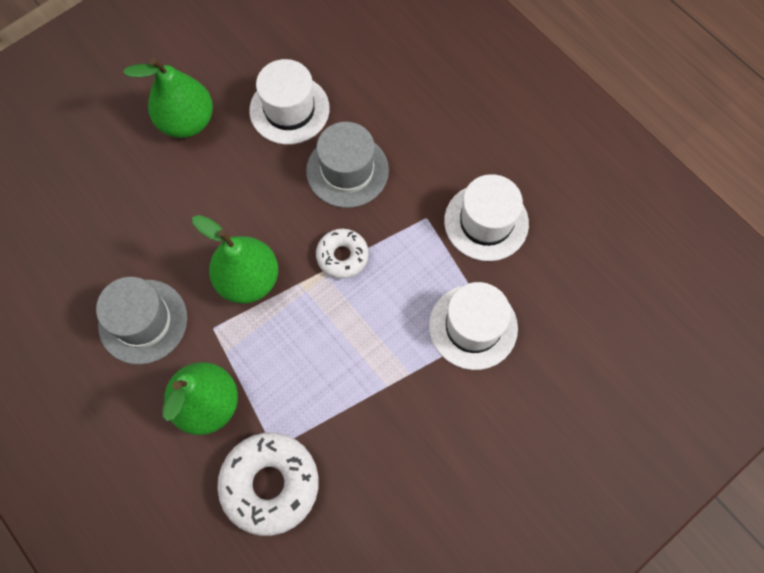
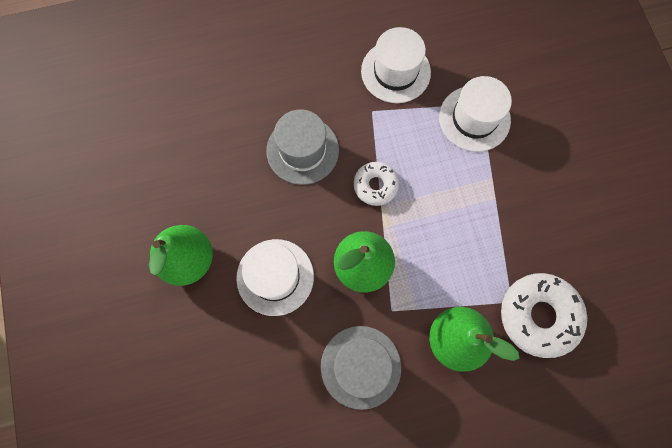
camera: 65 degrees left, 5 degrees up
white hat [249,59,329,145] -> white hat moved to [236,239,314,316]

